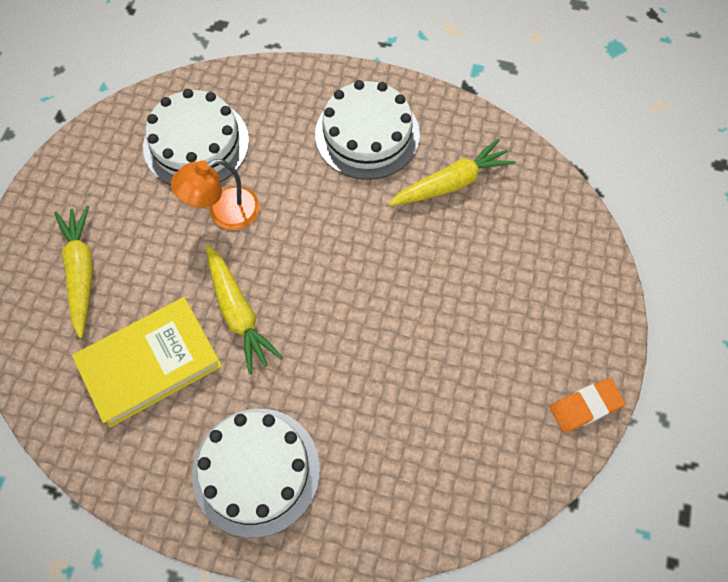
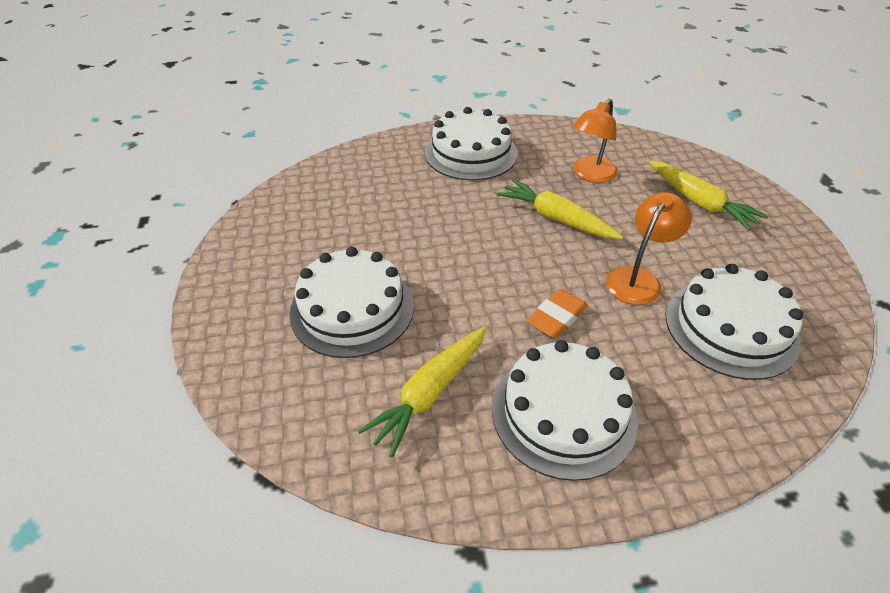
camera: 155 degrees right, 20 degrees down
yellow book [72,297,222,427] -> orange lamp [573,99,618,183]
orange eraser [550,378,625,433] -> orange eraser moved to [527,289,588,338]
none -> white cake [289,247,414,358]

